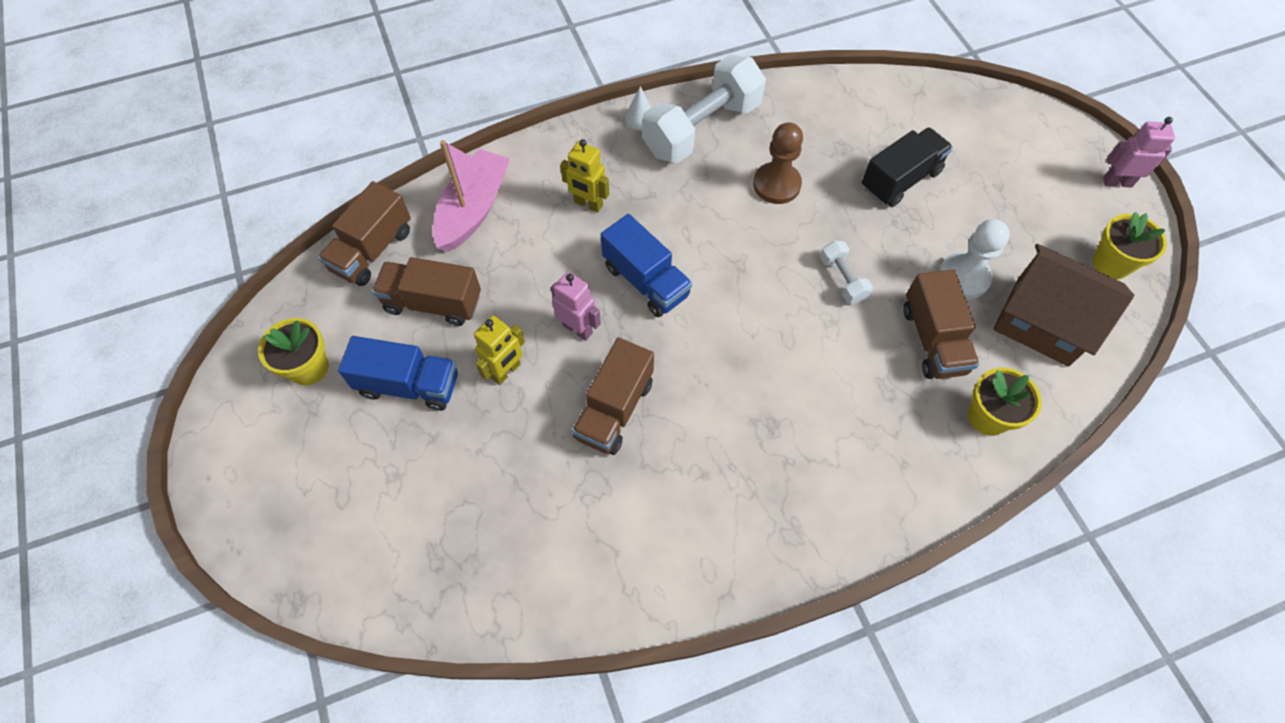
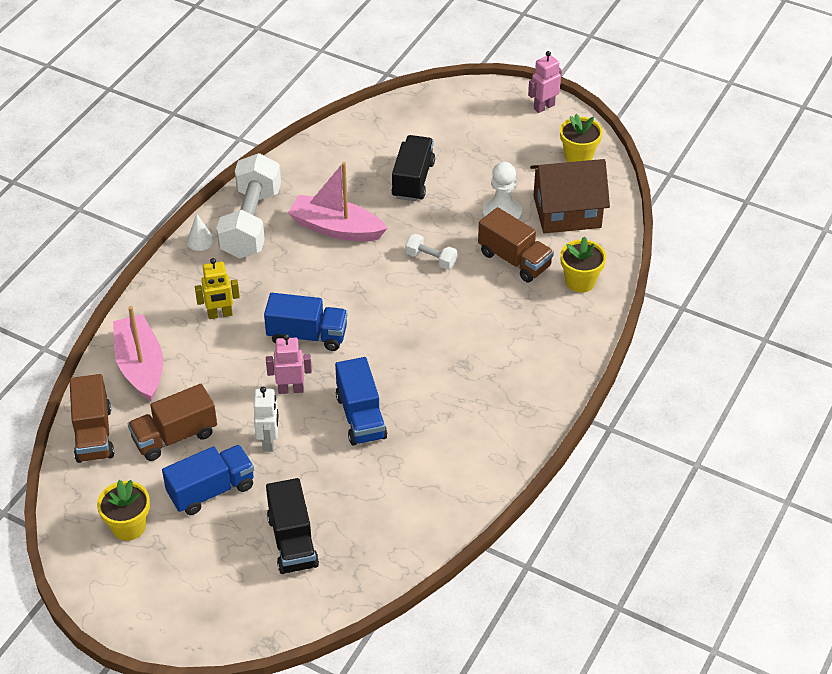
camera: 40 degrees left, 15 degrees down
yellow robot [474,316,525,385] -> white robot [254,387,279,452]
brown truck [572,338,654,455] -> blue truck [335,357,387,446]
brown pawn [753,122,803,204] -> pink boat [288,162,387,241]
none -> black truck [266,478,319,574]

